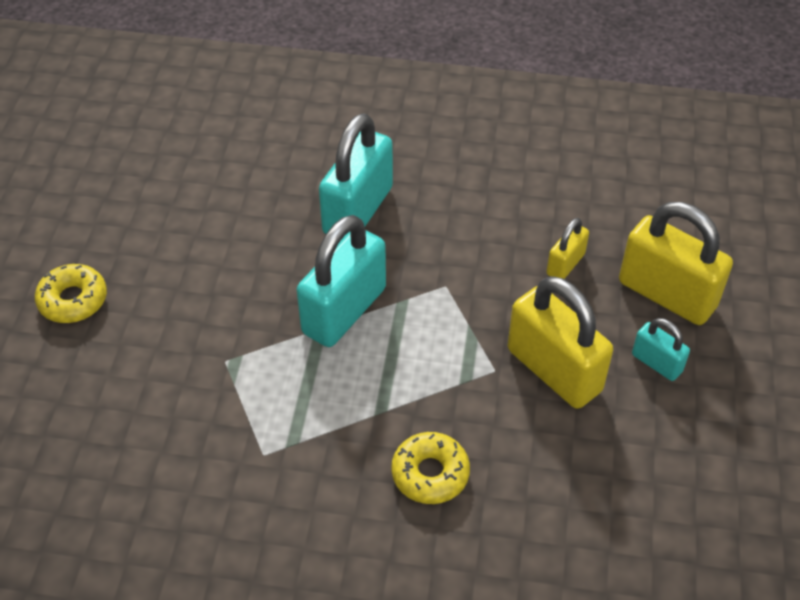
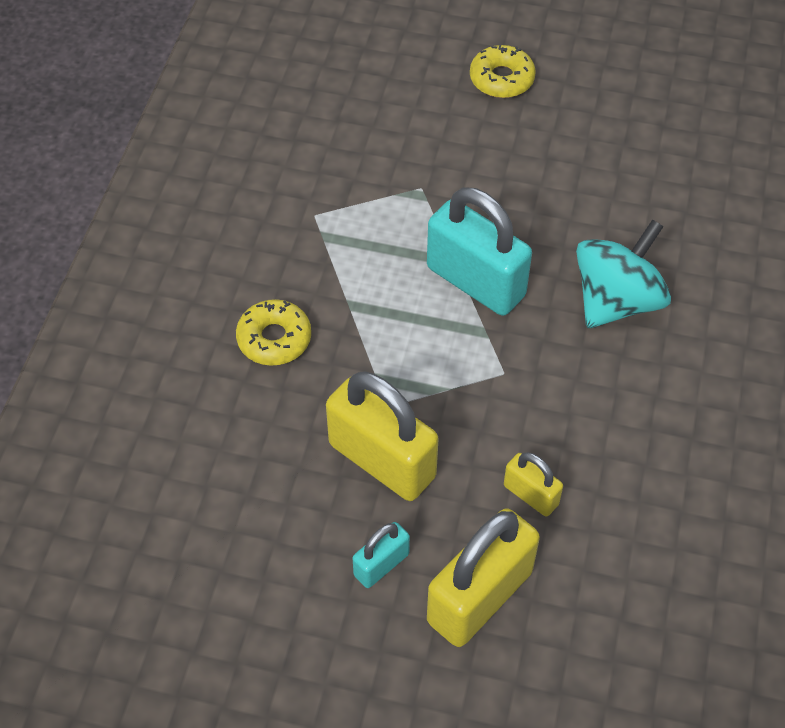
camera: 95 degrees right, 5 degrees up
turquoise padlock [319,114,393,234] -> turquoise spinning top [576,219,671,328]
yellow padlock [508,276,613,409] -> yellow padlock turned 75 degrees clockwise [326,371,439,501]

